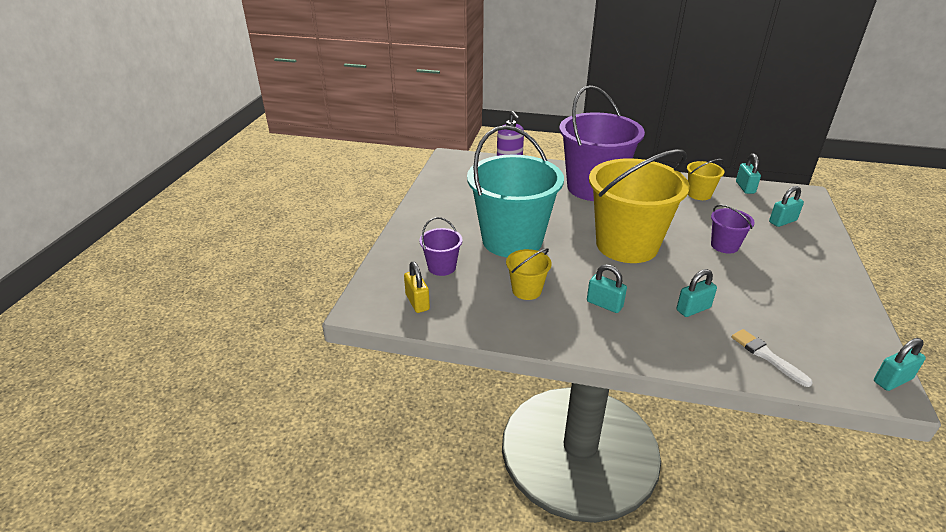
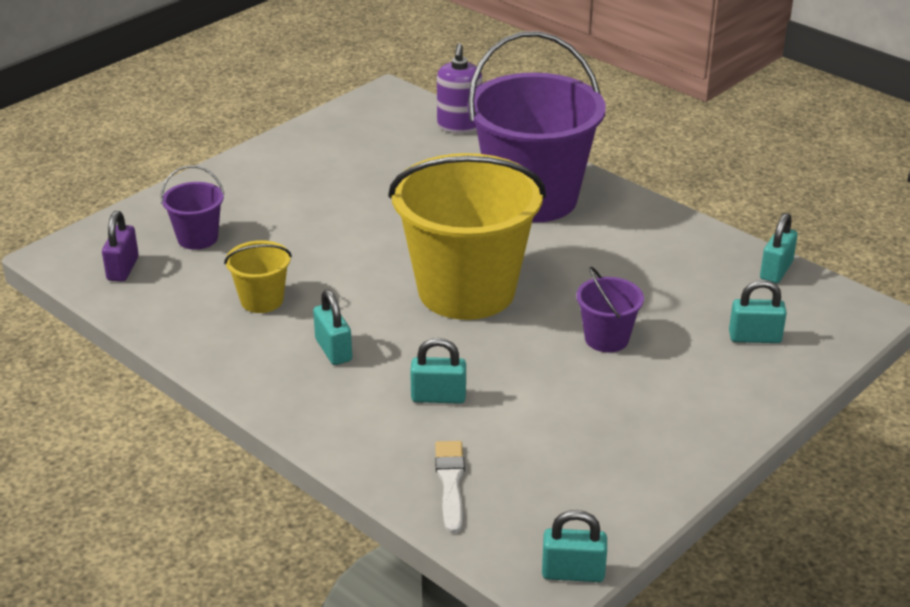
camera: 30 degrees right, 0 degrees up
yellow padlock [404,261,430,313] -> purple padlock [102,211,139,282]
turquoise bucket [467,125,564,257] -> none
yellow bucket [687,159,724,200] -> none

